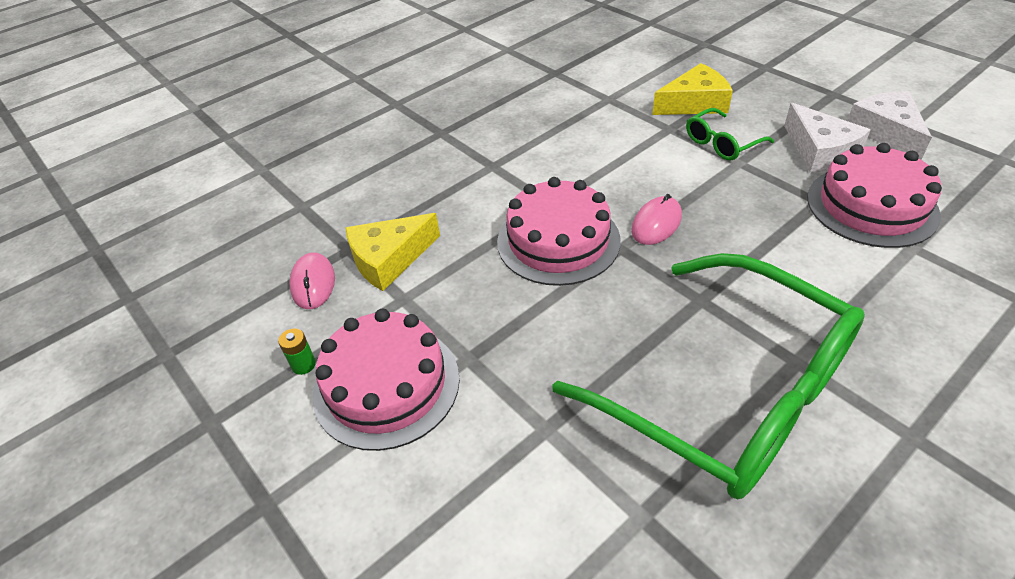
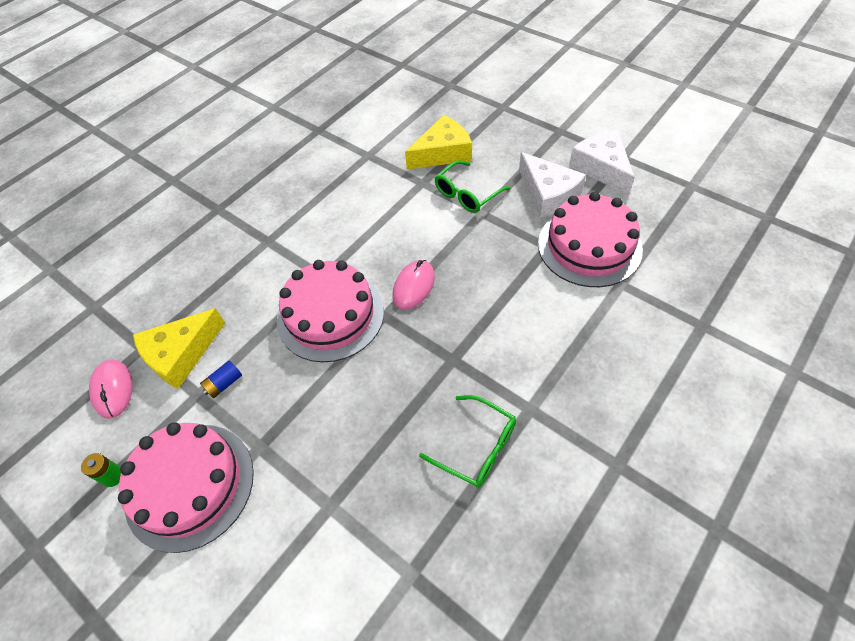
camera: 10 degrees left, 10 degrees up
green glasses [552,253,865,499] -> green glasses [419,395,516,488], size x0.41
none -> blue battery [200,361,242,398]

